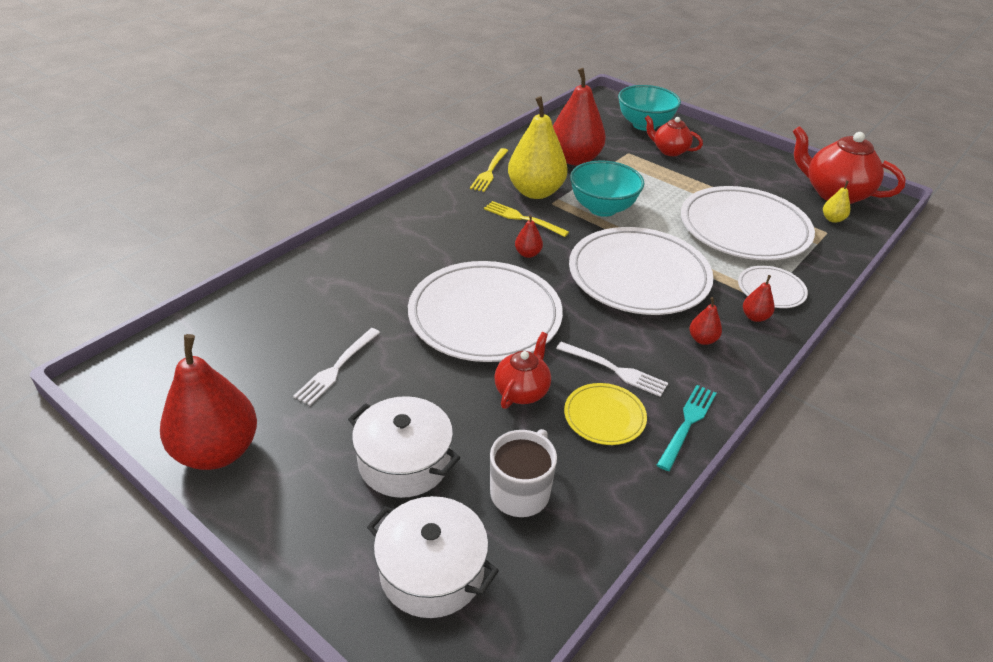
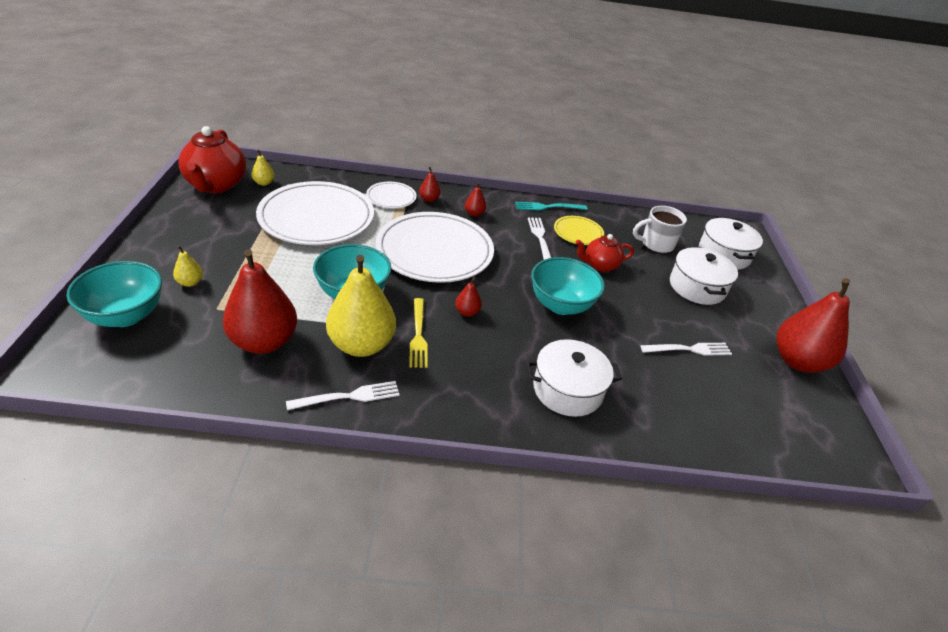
camera: 130 degrees left, 0 degrees up
white plate [408,261,563,362] -> turquoise bowl [531,257,605,315]
yellow fork [470,148,509,192] -> white fork [286,381,400,410]
red teapot [645,116,703,156] -> yellow pear [173,245,203,287]
none -> white pot [526,339,622,417]

